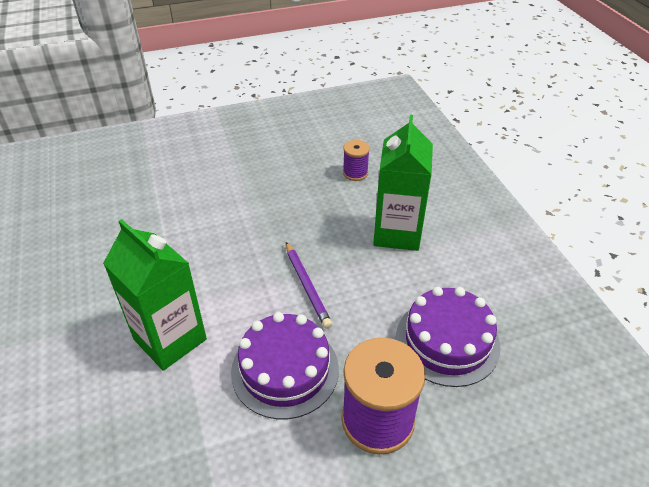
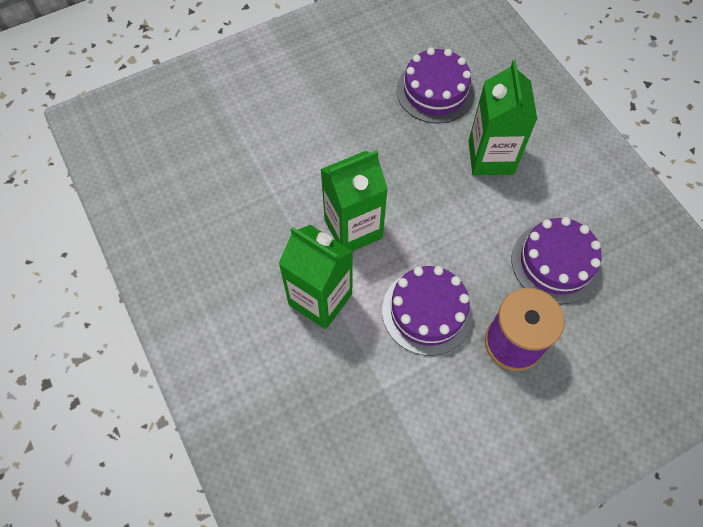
camera: 10 degrees left, 20 degrees up
purple pencil [286,242,332,329] -> none
purple spool [343,140,370,181] -> purple cake [397,48,475,124]
none -> green carton [320,150,388,251]

